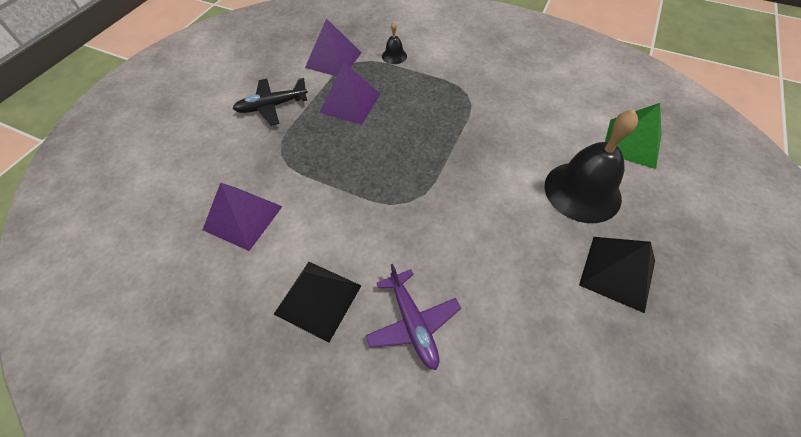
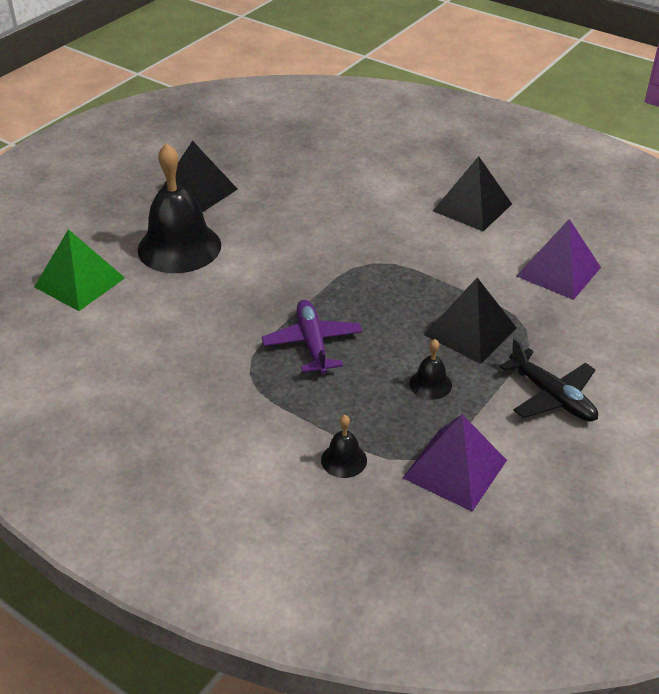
camera: 170 degrees left, 15 degrees down
black plane [233,78,308,126] -> black plane turned 60 degrees clockwise [500,338,598,421]
purple pyramid [319,62,381,125] -> black bell [409,339,452,400]
purple plane [365,264,461,370] -> purple plane moved to [262,300,363,374]
none -> black pyramid [424,277,516,364]

